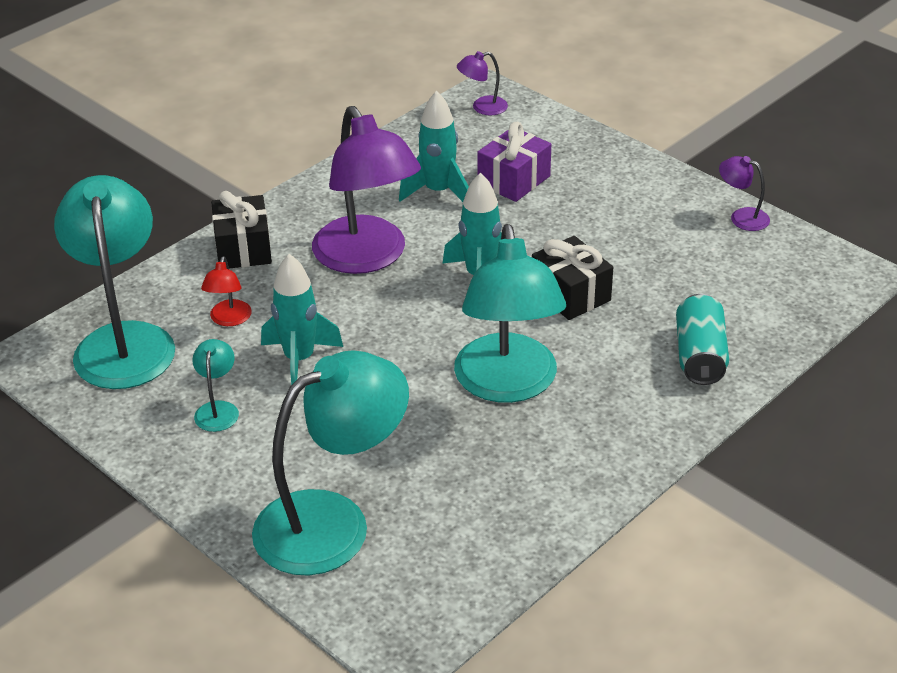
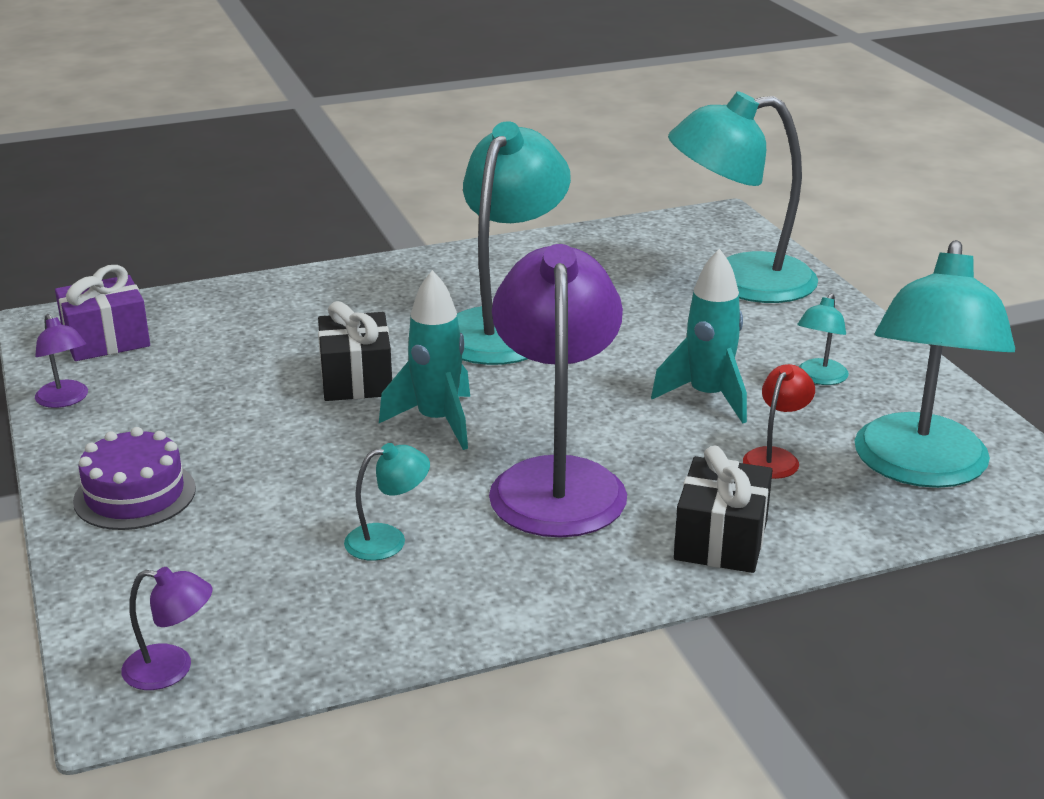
camera: 155 degrees left, 10 degrees down
turquoise rocket [399,91,469,202] -> turquoise lamp [344,443,430,561]
purple gift [477,122,551,202] -> purple gift moved to [55,265,150,361]
turquoise can [676,294,729,385] -> none
none -> purple cake [73,427,196,530]

